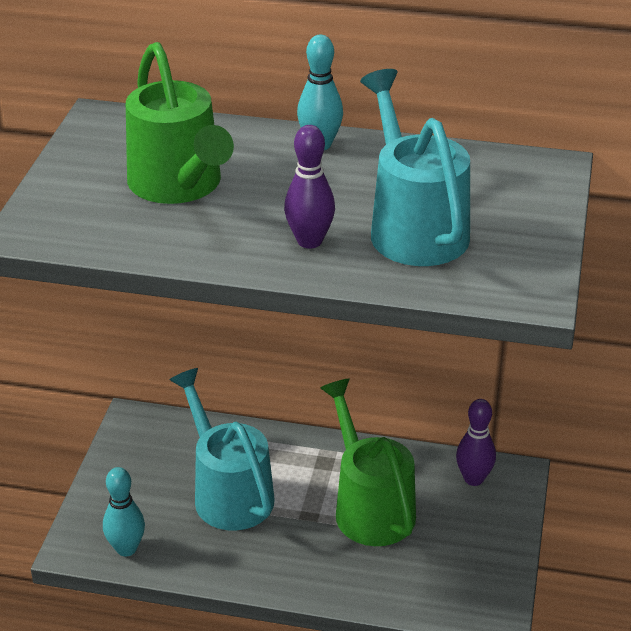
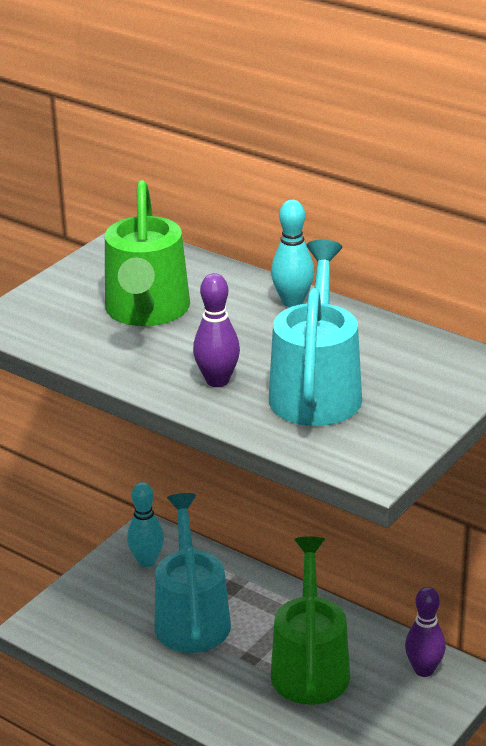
camera: 25 degrees right, 5 degrees down
turquoise bowling pin [103,467,145,556] -> turquoise bowling pin moved to [127,482,164,567]

